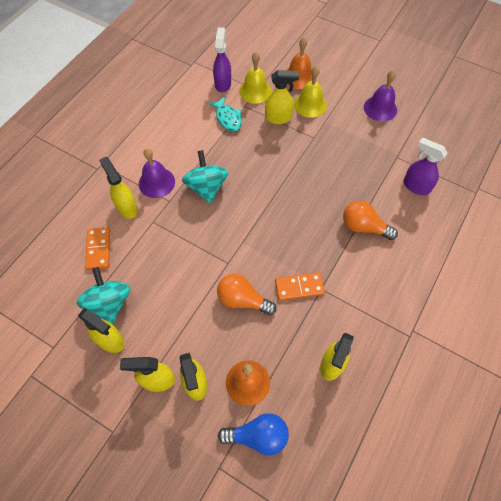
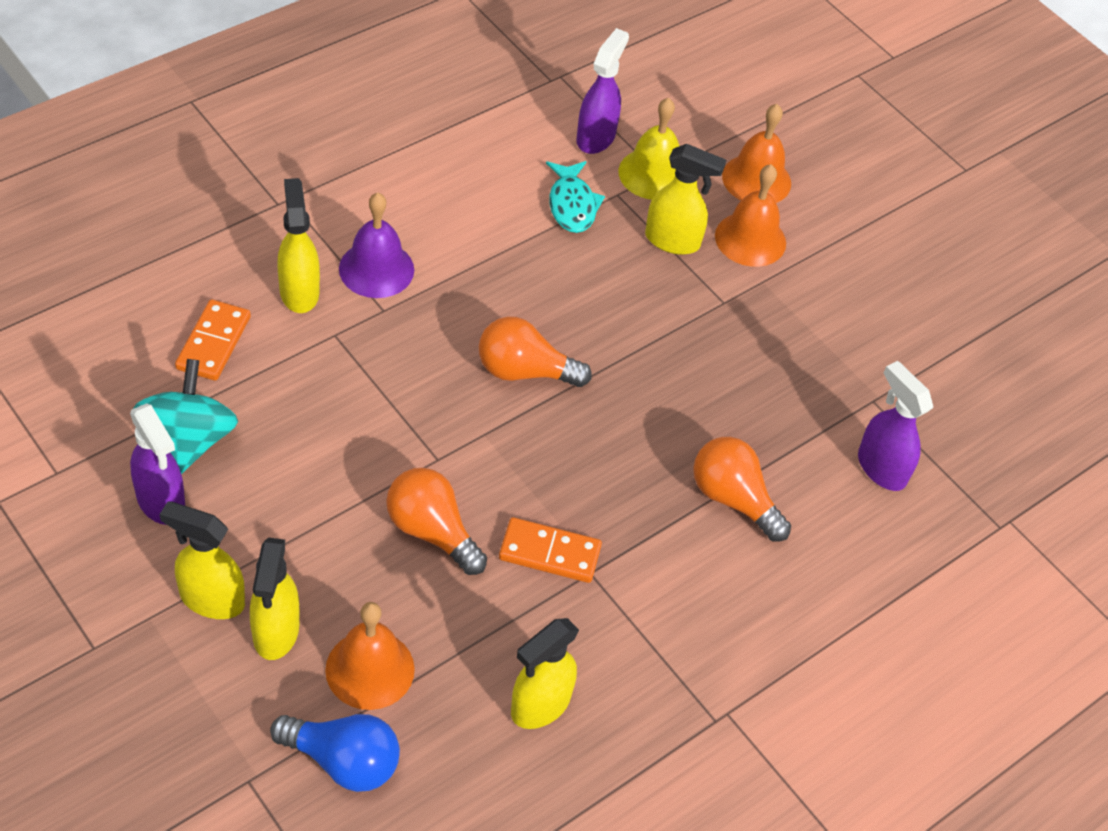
camera: 15 degrees right, 10 degrees down
yellow spray bottle [78,308,125,353] -> purple spray bottle [130,403,185,525]
turquoise spinning top [182,150,228,204] -> none
yellow bell [294,66,327,118] -> orange bell [715,164,786,267]
purple bell [364,70,397,122] -> none
none -> orange light bulb [479,316,592,387]

